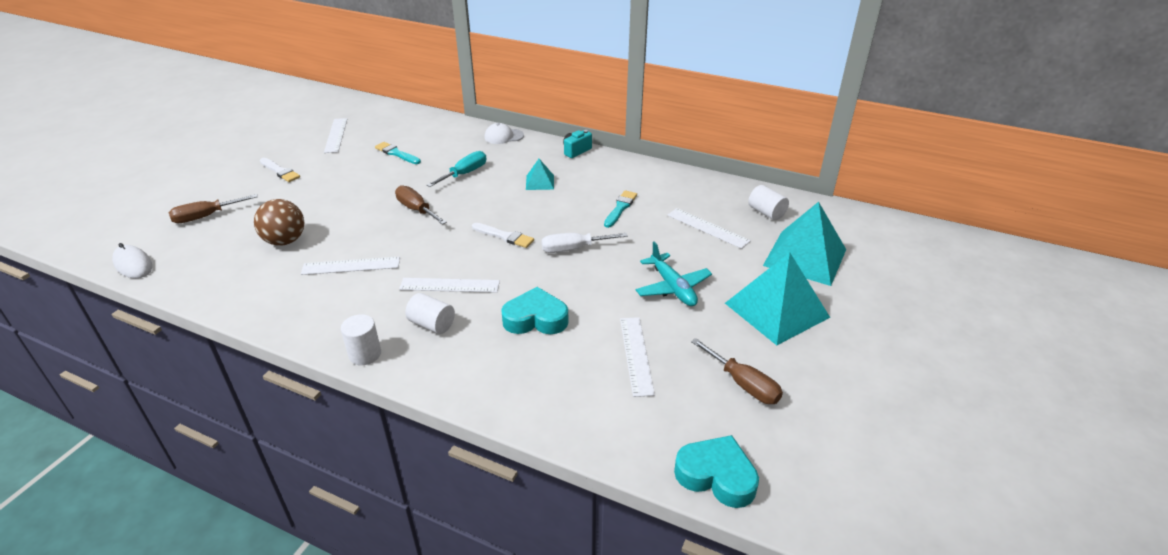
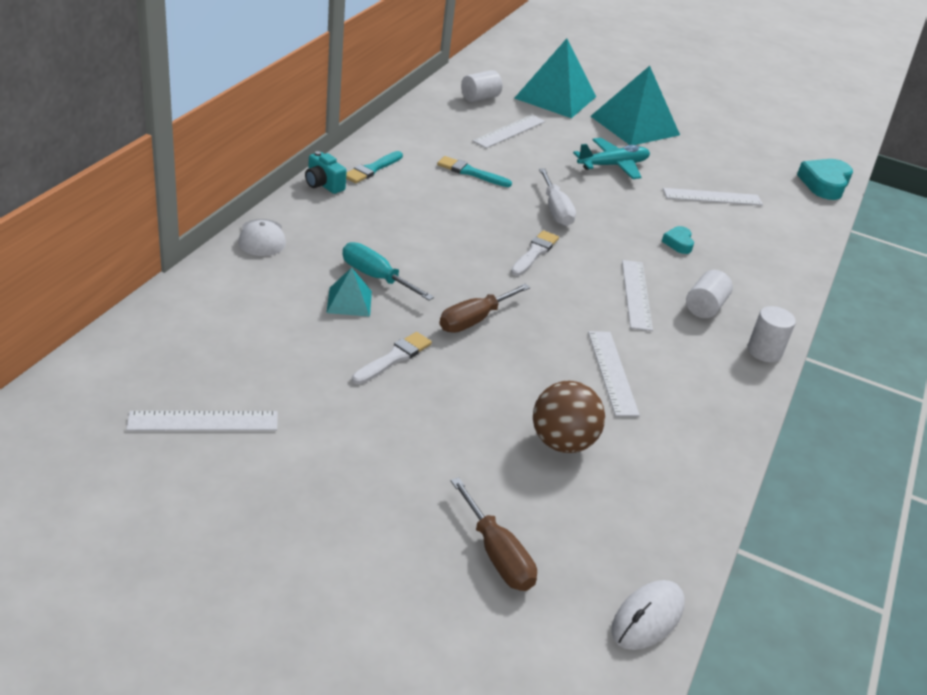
camera: 95 degrees left, 0 degrees up
white brush [260,158,300,182] -> white brush moved to [352,332,432,384]
turquoise brush [375,142,421,164] -> turquoise brush moved to [346,151,403,183]
turquoise heart [501,287,569,334] -> turquoise heart [662,226,694,254], size x0.53
turquoise pyramid [526,159,554,190] -> turquoise pyramid moved to [327,267,372,317]
brown screwdriver [691,338,783,404] -> none

